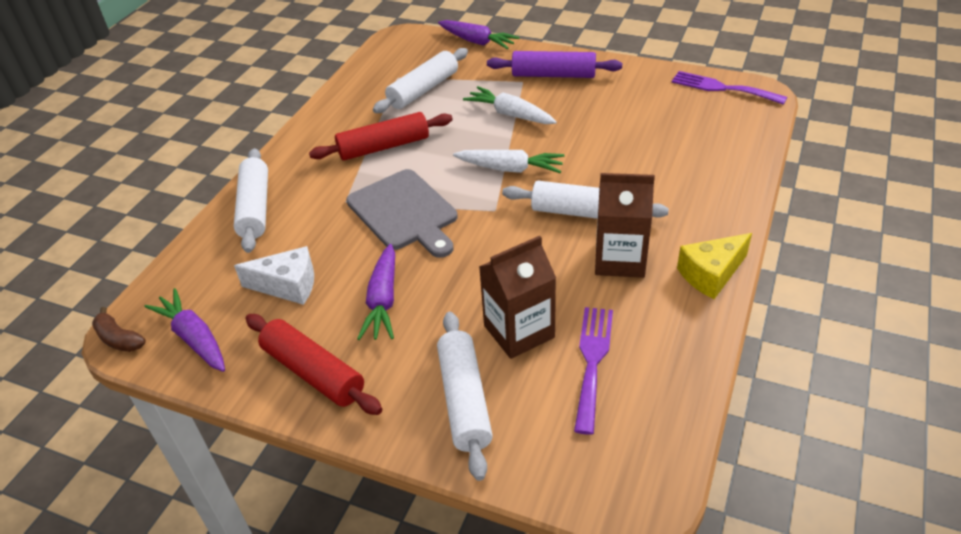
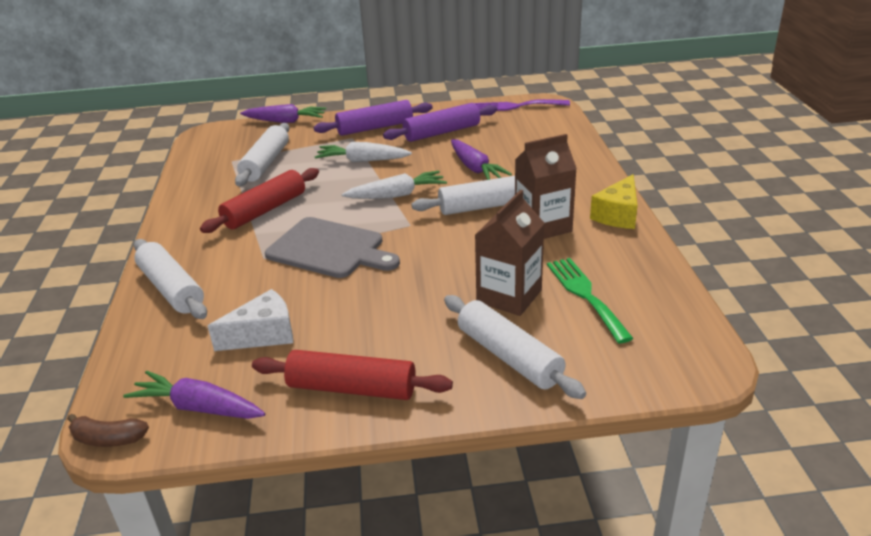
camera: 30 degrees left, 10 degrees down
purple carrot [357,244,395,340] -> purple carrot moved to [451,139,512,180]
purple fork [574,307,613,435] -> green fork [547,258,634,343]
none -> purple rolling pin [383,103,497,142]

